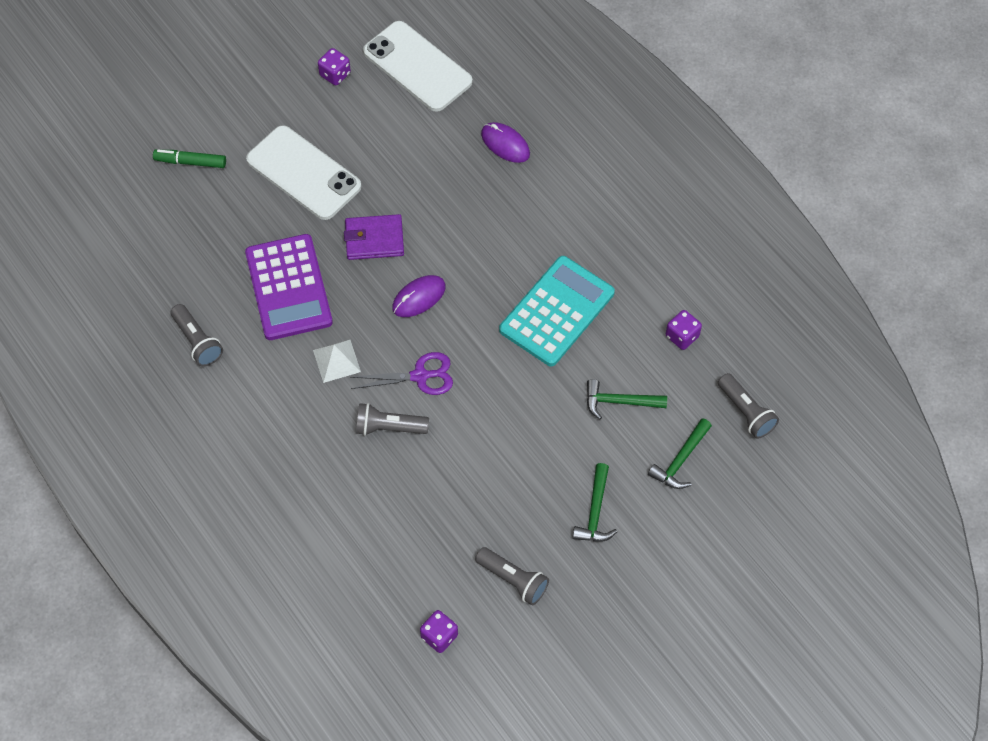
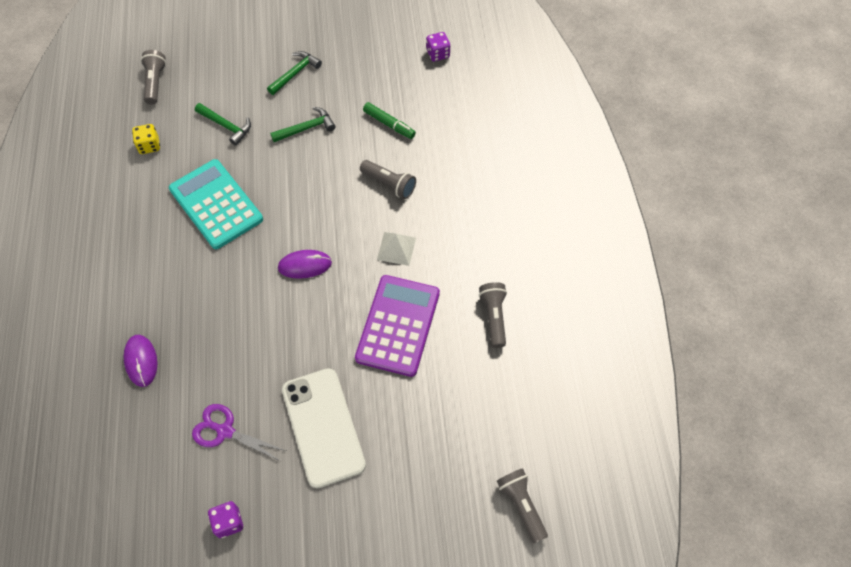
camera: 150 degrees left, 0 degrees up
green marker [153,149,226,168] -> green marker moved to [363,102,416,139]
purple wallet [344,214,404,260] -> none
purple scissors [351,352,453,395] -> purple scissors moved to [192,404,286,461]
white phone [363,21,472,112] -> none
grey flashlight [475,547,549,605] -> grey flashlight moved to [497,468,548,543]
turquoise calculator [499,256,615,366] -> turquoise calculator turned 75 degrees clockwise [169,159,263,249]
green hammer [648,418,712,489] -> green hammer moved to [270,107,335,142]
purple dice [666,310,702,350] -> yellow dice [132,124,160,154]

